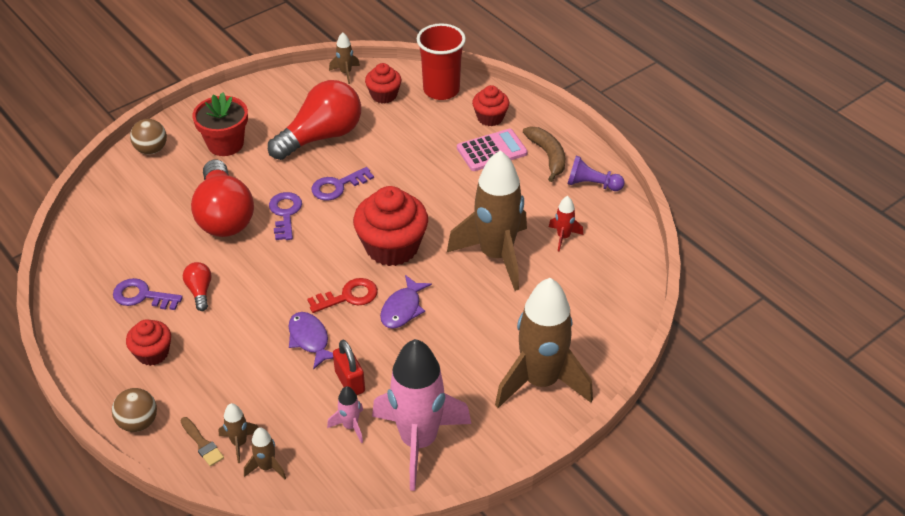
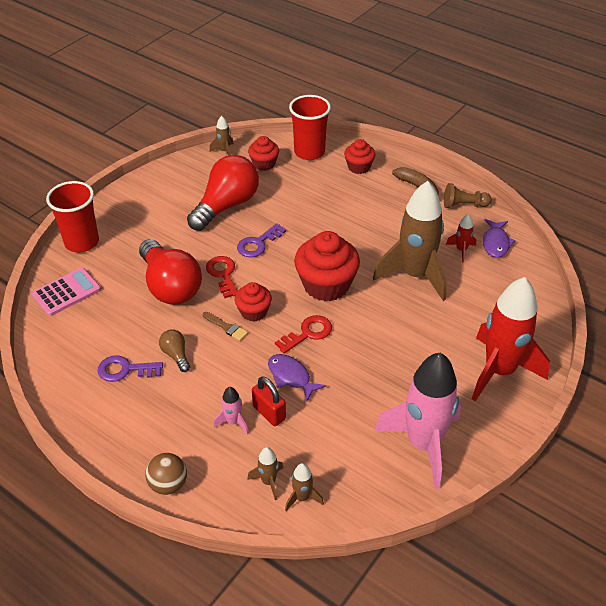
camera: 15 degrees left, 0 degrees up
red cupcake [126,319,171,366] -> red cupcake moved to [235,282,272,322]
brown ball [130,119,167,154] -> red cup [46,181,99,253]
brown brush [180,417,224,466] -> brown brush moved to [203,312,248,341]
red light bulb [183,262,212,311] -> brown light bulb [159,329,190,372]
red flower pot [192,92,248,156] -> none
purple key [269,192,302,240] -> red key [206,256,238,298]
pink rocket [327,386,363,443] -> pink rocket moved to [213,387,249,434]
red padlock [333,340,365,395] -> red padlock moved to [252,376,286,426]
purple fish [380,275,432,329] -> purple fish moved to [483,219,516,258]
pink calculator [457,129,528,171] -> pink calculator moved to [32,268,101,316]
brown rocket [495,278,593,408] -> red rocket [472,277,550,401]
purple pawn [568,156,625,191] -> brown pawn [444,183,492,208]

